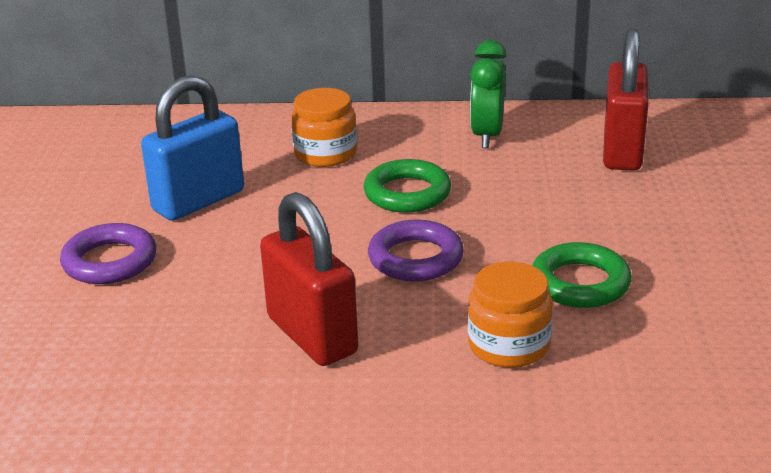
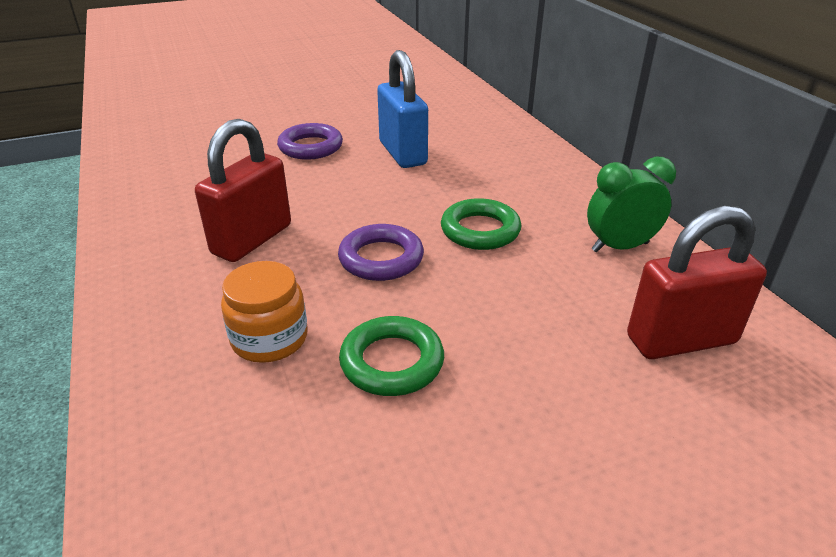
camera: 65 degrees right, 5 degrees up
blue padlock [141,75,244,221] -> blue padlock turned 45 degrees clockwise [377,50,428,168]
orange jar [291,88,357,167] -> none

